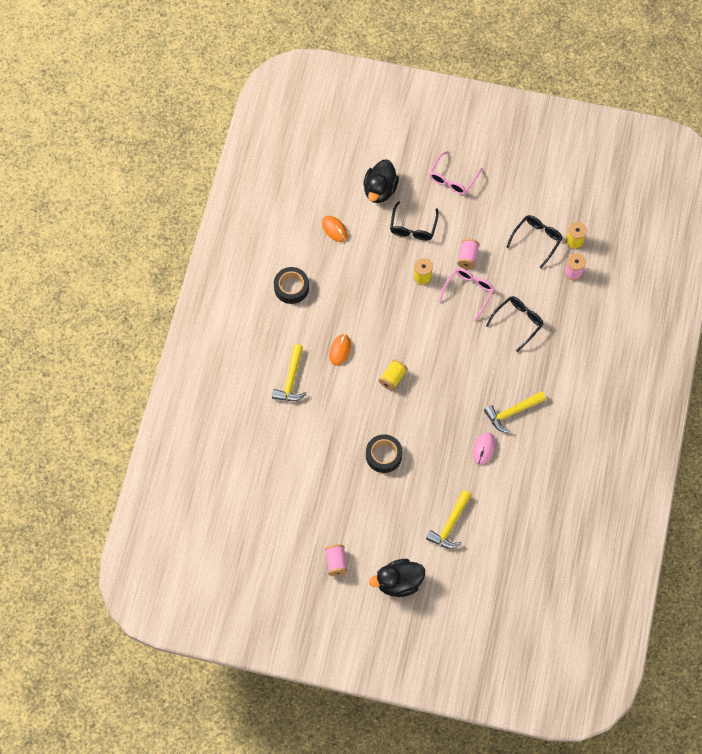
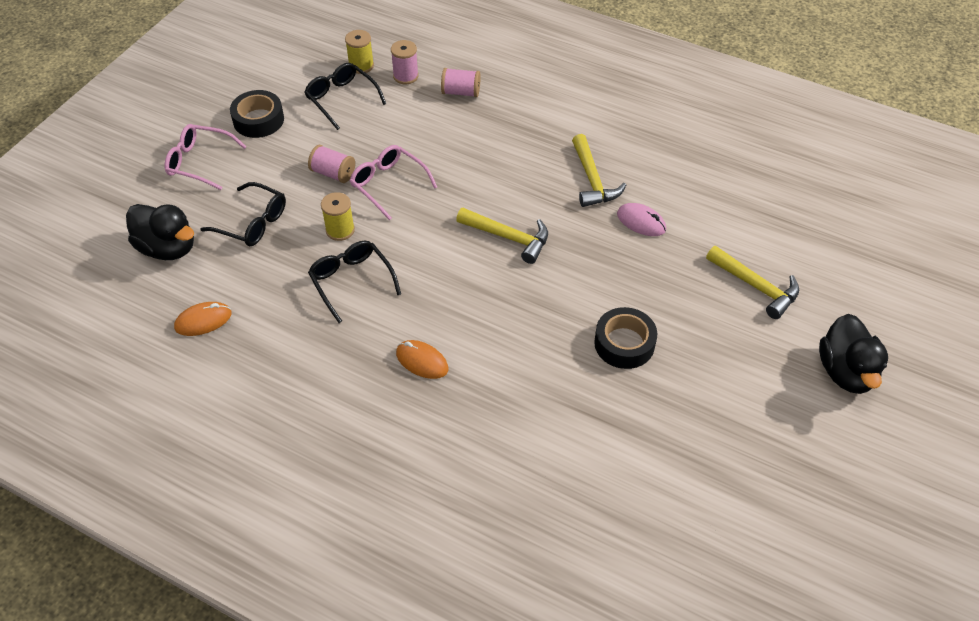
camera: 75 degrees left, 15 degrees down
yellow hammer [272,344,307,401] -> yellow hammer moved to [456,208,548,264]
black tape [274,267,309,304] -> black tape moved to [230,90,284,138]
pink spool [325,544,348,576] -> pink spool moved to [441,68,481,97]
yellow spool [379,359,408,391] -> none
pink glasses [429,151,482,195] -> pink glasses turned 150 degrees clockwise [165,124,246,190]
black glasses [486,296,544,352] -> black glasses moved to [308,241,401,323]

